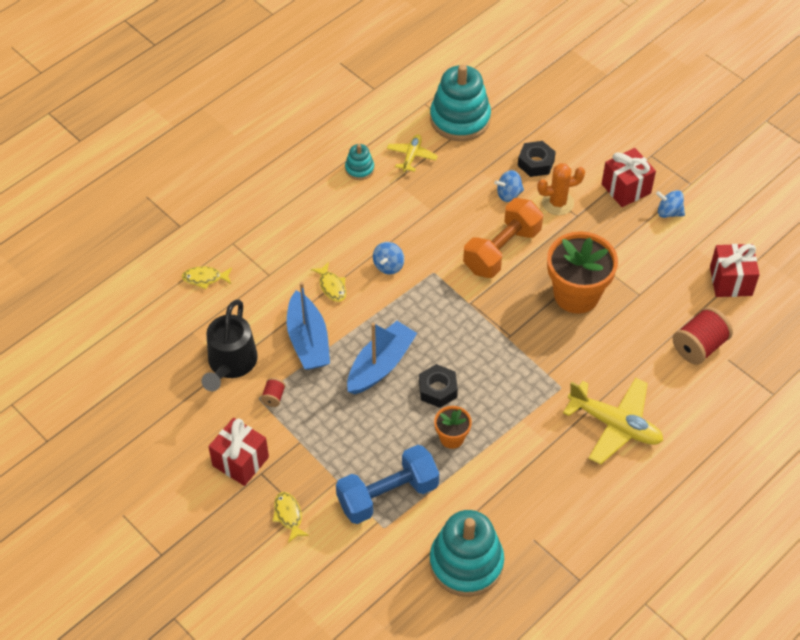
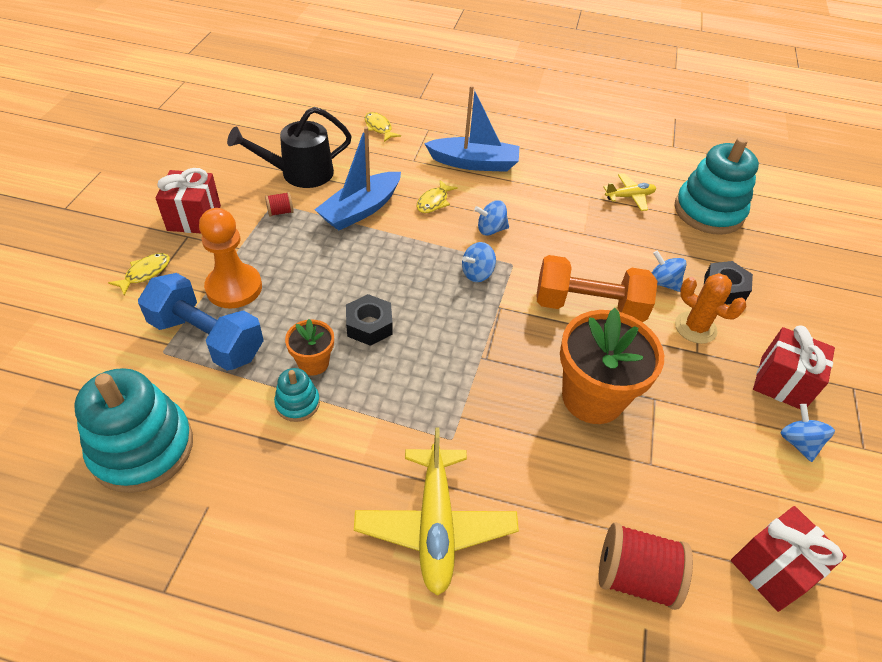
camera: 55 degrees right, 5 degrees down
turquoise stacking toy [345,144,374,180] -> turquoise stacking toy moved to [274,368,320,422]
blue boat [347,321,417,394] -> blue boat moved to [424,85,519,172]
none -> orange pawn [199,208,262,308]
none -> blue spinning top [462,242,496,282]

